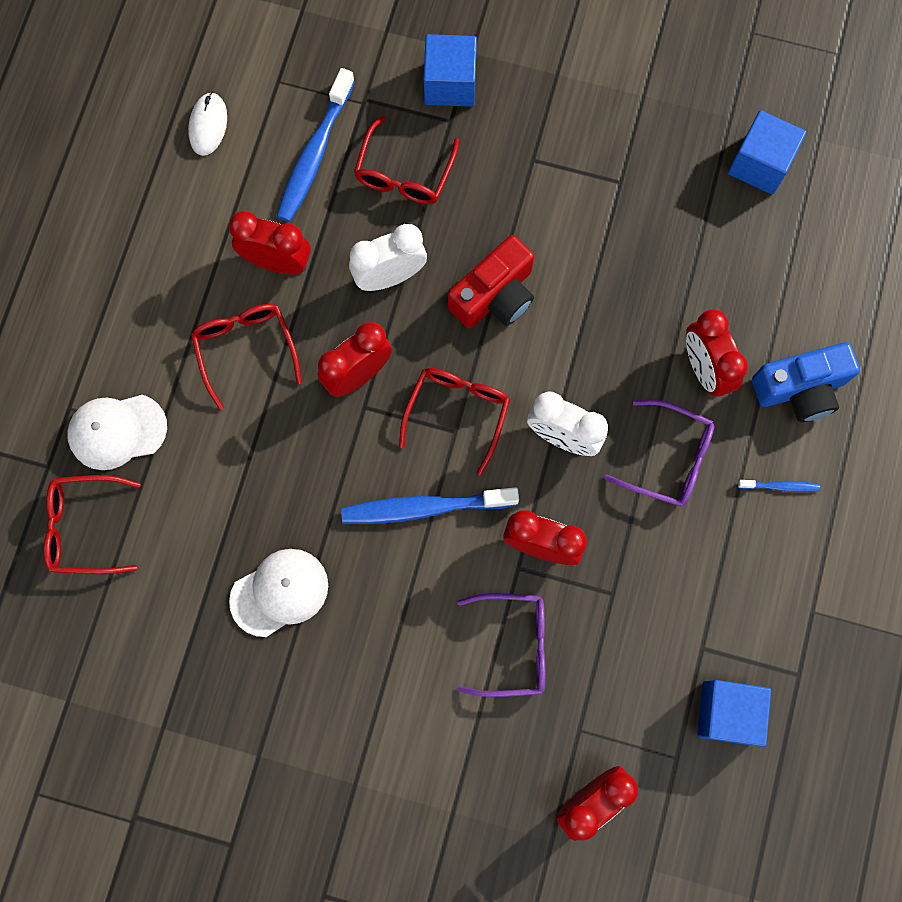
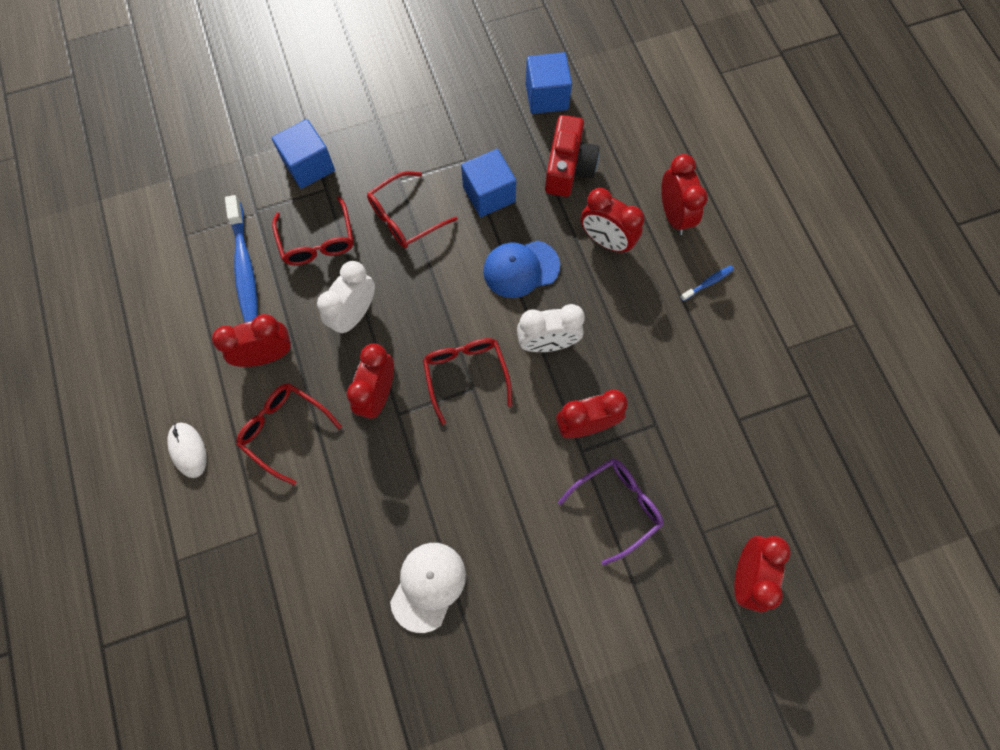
camera: 35 degrees left, 5 degrees down
red glasses [44,475,141,574] -> red glasses moved to [367,171,457,248]
white cap [67,395,167,470] -> none
white mouse [188,92,227,156] -> white mouse moved to [167,423,207,478]
blue toothbrush [341,487,519,524] -> none
red camera [448,235,534,328] -> red camera moved to [545,115,599,197]
purple glasses [604,400,714,507] -> none
blue cube [697,680,771,747] -> blue cube moved to [461,149,516,217]
blue camera [752,342,860,422] -> red clock [661,154,708,235]
none -> blue cap [483,241,560,298]

